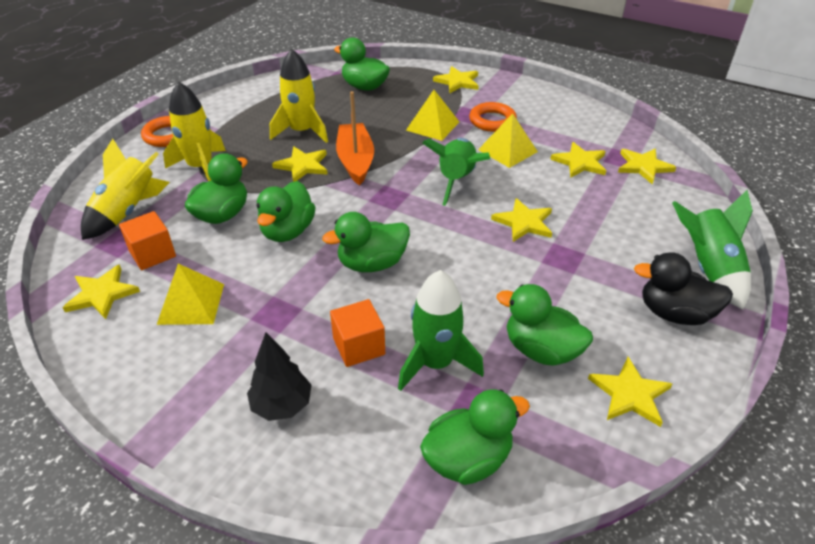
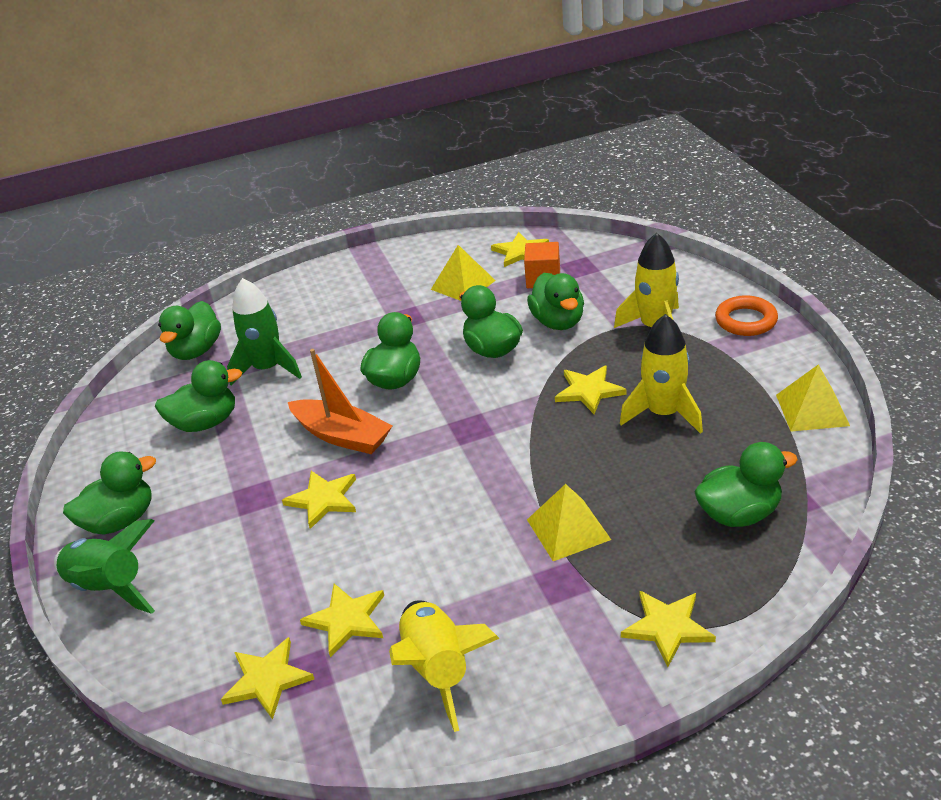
camera: 135 degrees right, 5 degrees down
yellow rocket [81,138,170,240] -> yellow rocket moved to [389,600,500,732]
black tree [247,333,311,421] -> none
orange cube [330,299,385,367] -> none
orange boat [336,91,374,186] -> orange boat moved to [288,349,393,454]
green rocket [422,138,490,206] -> none
orange ring [469,102,517,132] -> none
yellow pyramid [478,113,538,168] -> yellow pyramid moved to [776,364,850,432]
yellow star [588,357,672,427] -> none
black duck [634,252,733,325] -> green duck [63,451,156,535]

